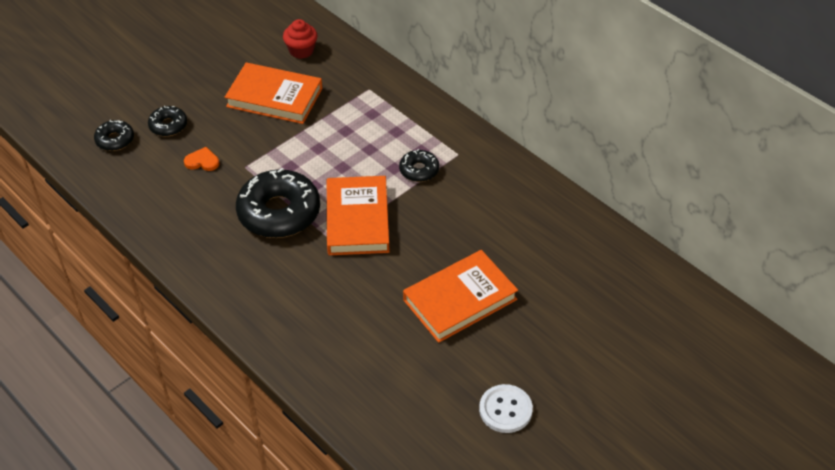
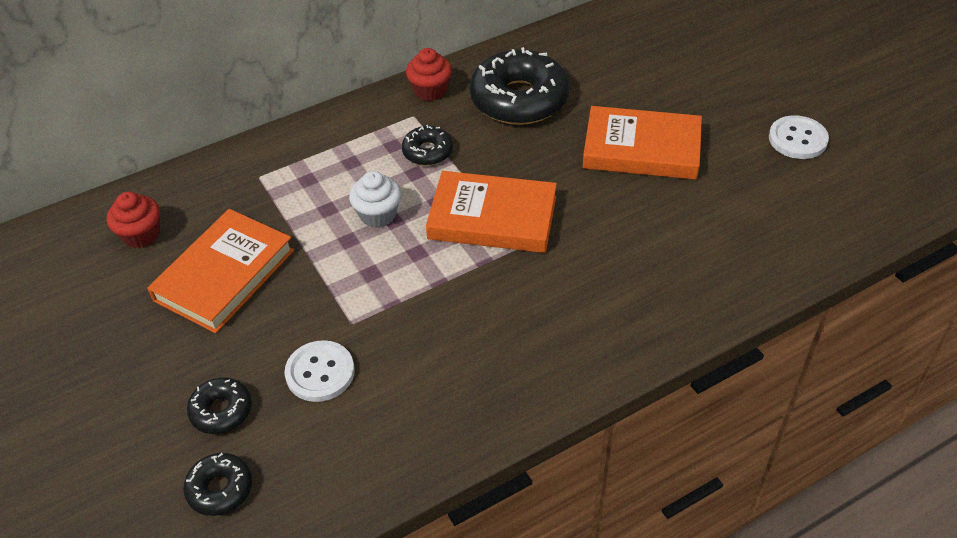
camera: 75 degrees left, 0 degrees up
orange heart [184,147,219,171] -> white button [284,340,355,402]
black donut [236,168,320,238] -> black donut moved to [470,47,569,125]
orange book [403,250,518,343] -> orange book turned 60 degrees counterclockwise [583,106,702,180]
none -> white cupcake [349,171,401,228]
none -> red cupcake [406,48,452,101]

